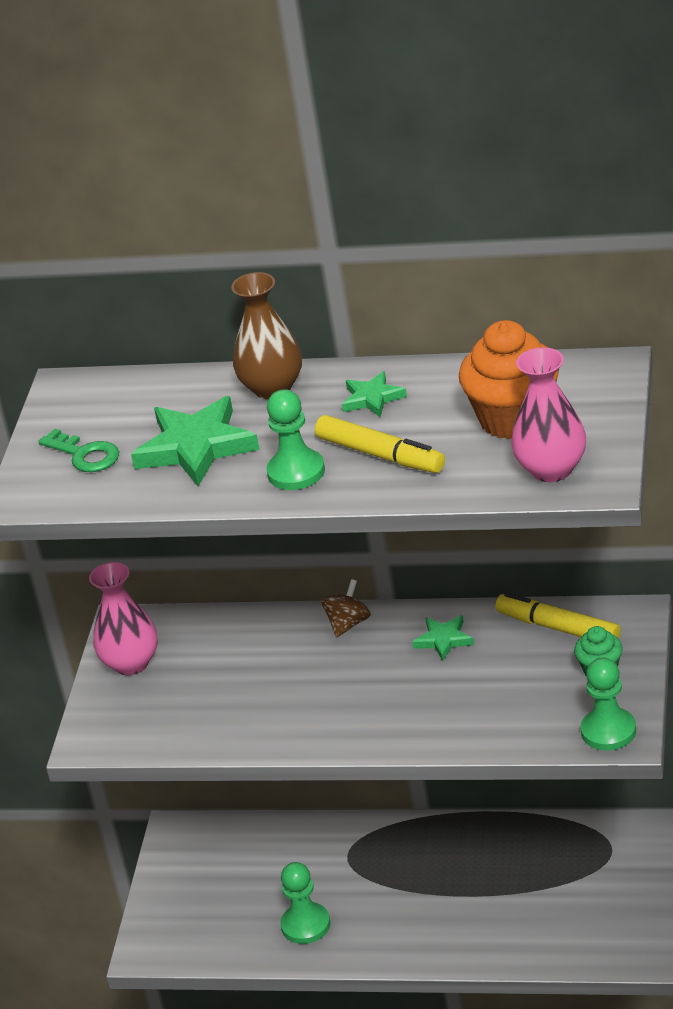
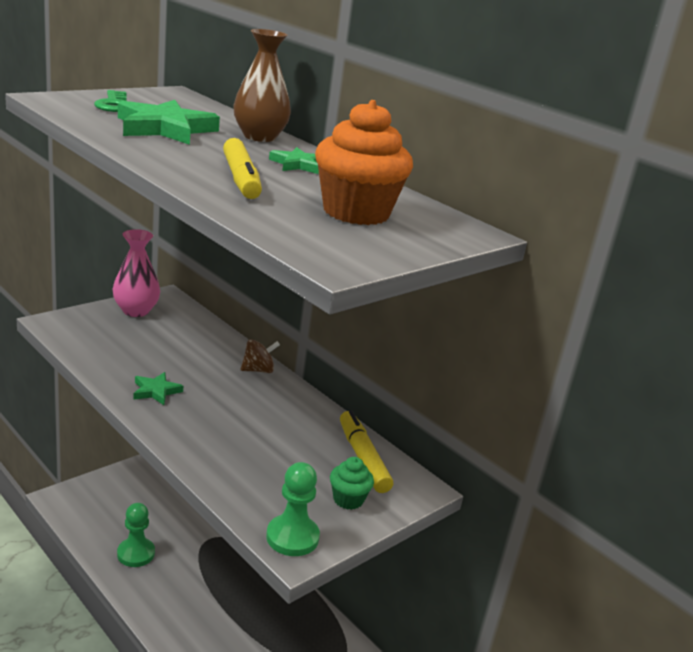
camera: 30 degrees right, 10 degrees down
green pawn [266,389,325,490] -> none
green star [412,615,474,661] -> green star moved to [133,372,183,405]
pink vase [511,347,586,482] -> none

